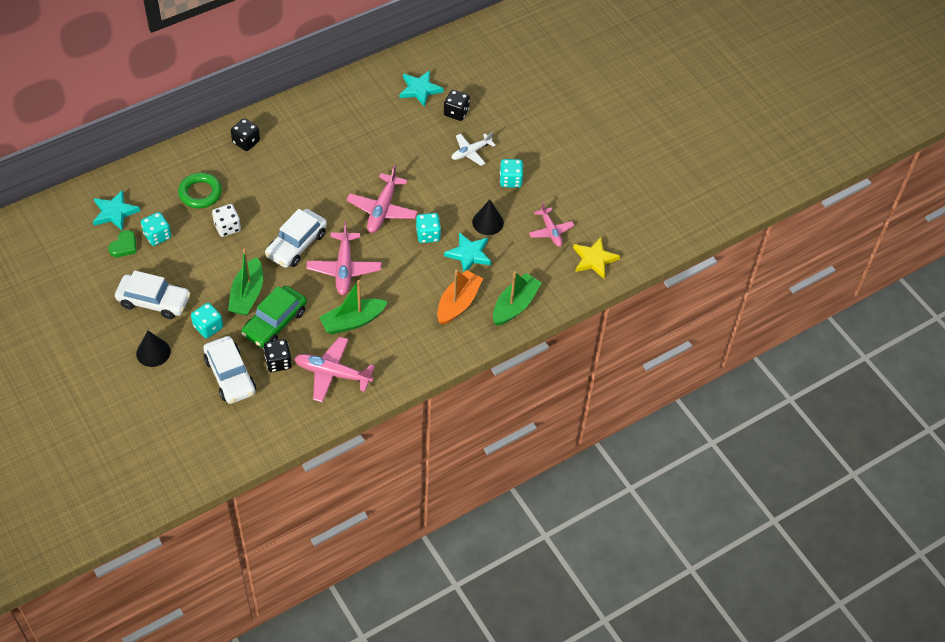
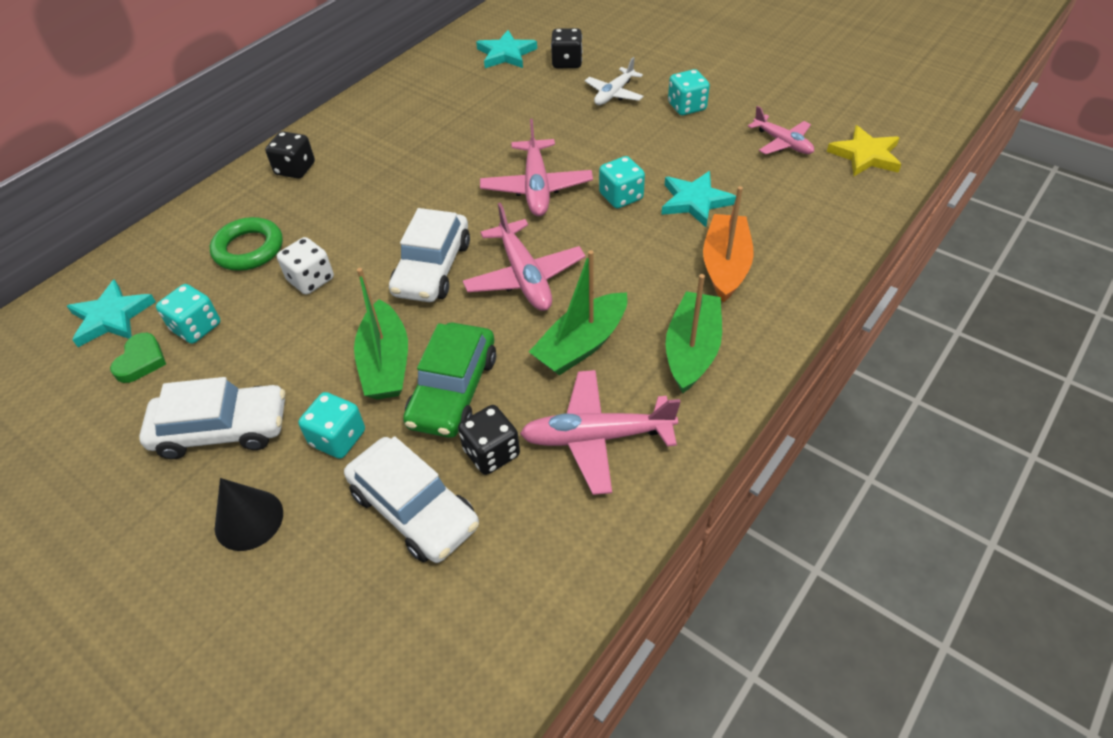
camera: 15 degrees left, 5 degrees down
black cone [472,200,504,235] -> none
green boat [493,271,542,326] -> green boat moved to [666,274,722,393]

